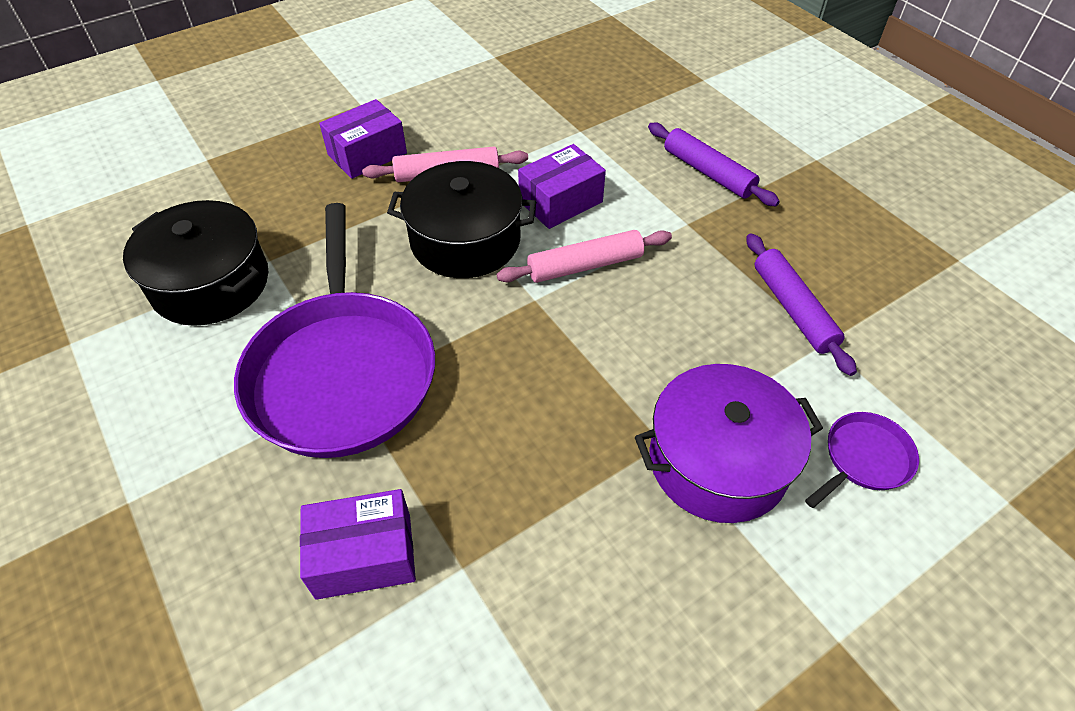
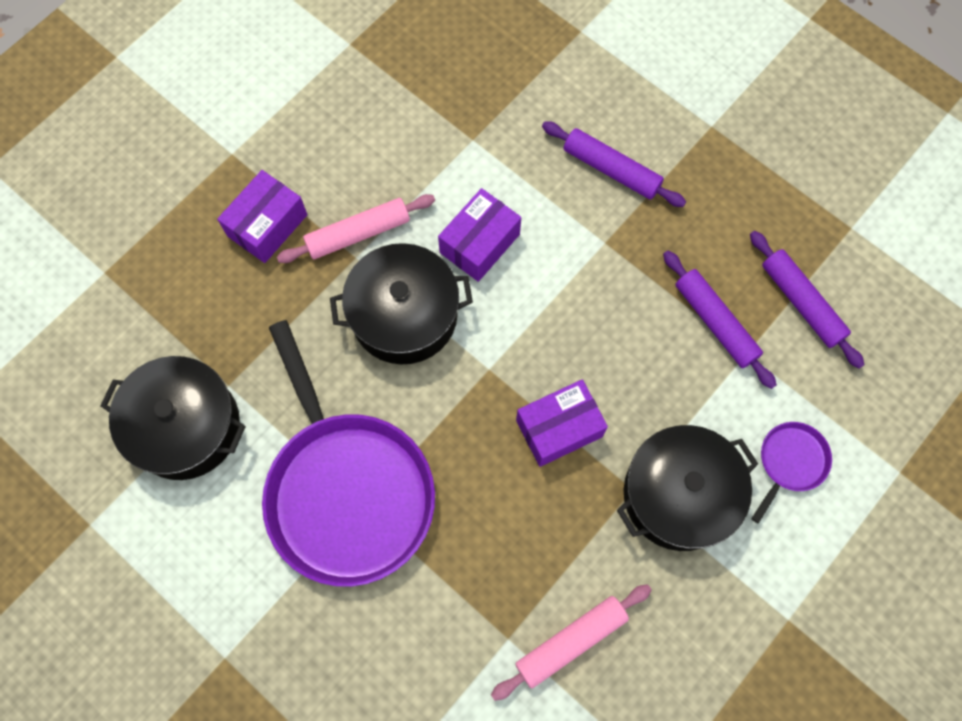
camera: 15 degrees left, 20 degrees up
purple box [300,489,416,600] -> purple box moved to [516,379,608,467]
pink rolling pin [496,230,672,283] -> pink rolling pin moved to [491,584,652,701]
purple pot [635,364,823,523] -> black pot [617,425,758,551]
none -> purple rolling pin [750,231,865,369]

